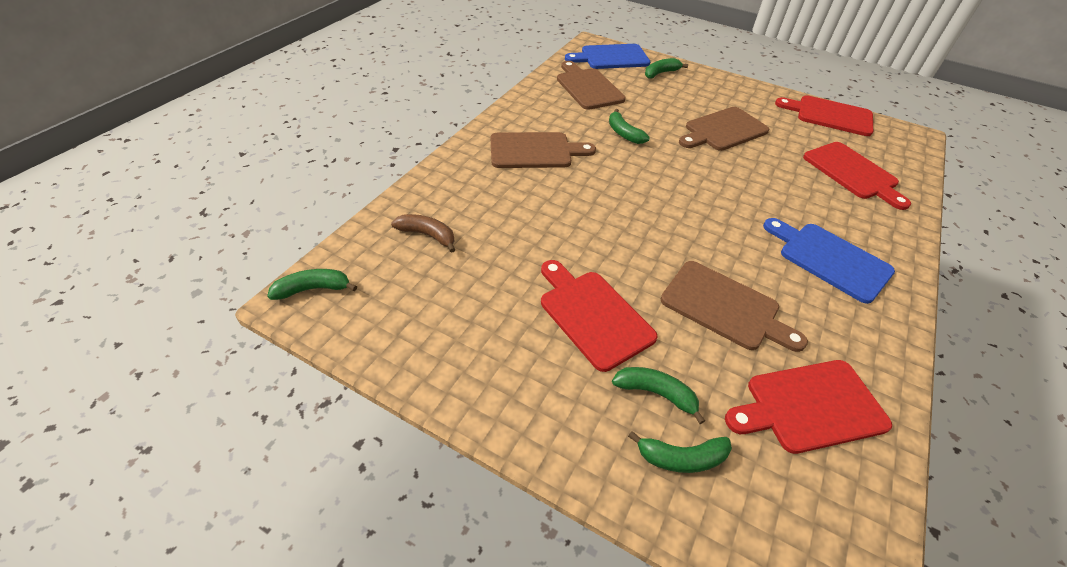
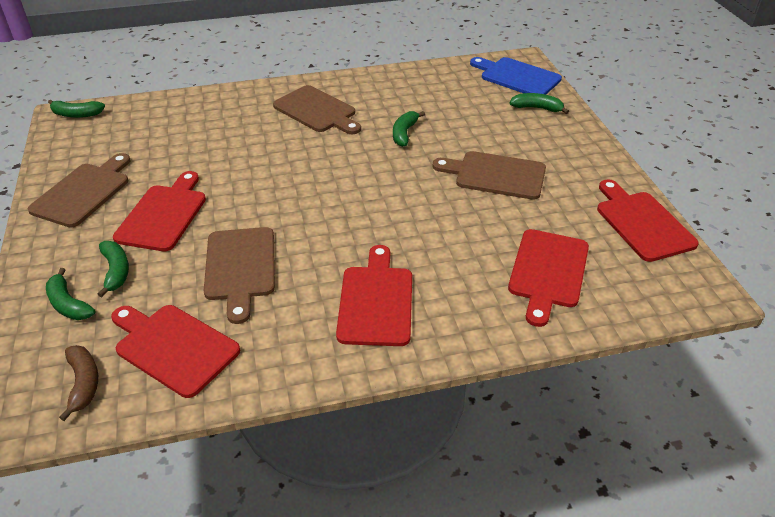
camera: 50 degrees right, 5 degrees down
green banana [267,269,357,300] -> green banana turned 150 degrees clockwise [48,100,105,118]
brown banana [391,214,455,253] -> brown banana moved to [59,345,98,421]
brown cutting board [557,61,626,110] -> brown cutting board moved to [28,153,130,228]
blue cutting board [763,218,895,304] -> red cutting board [336,245,412,346]

